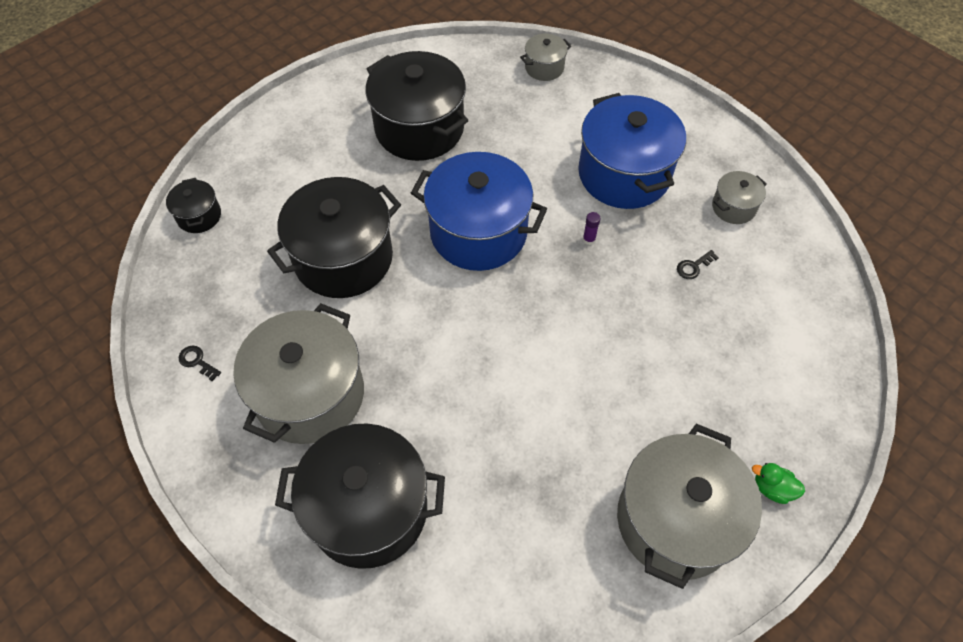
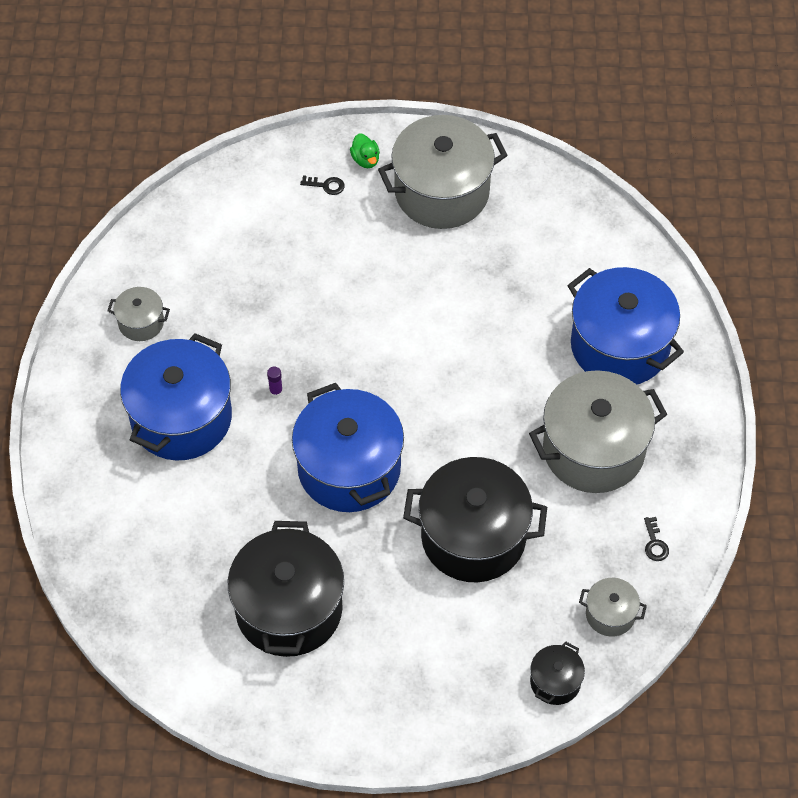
camera: 135 degrees left, 0 degrees up
black pot [275,423,445,569] -> blue pot [567,267,684,384]
grey pot [520,34,571,81] -> grey pot moved to [579,578,647,637]
black key [677,250,719,279] -> black key moved to [300,175,345,195]

